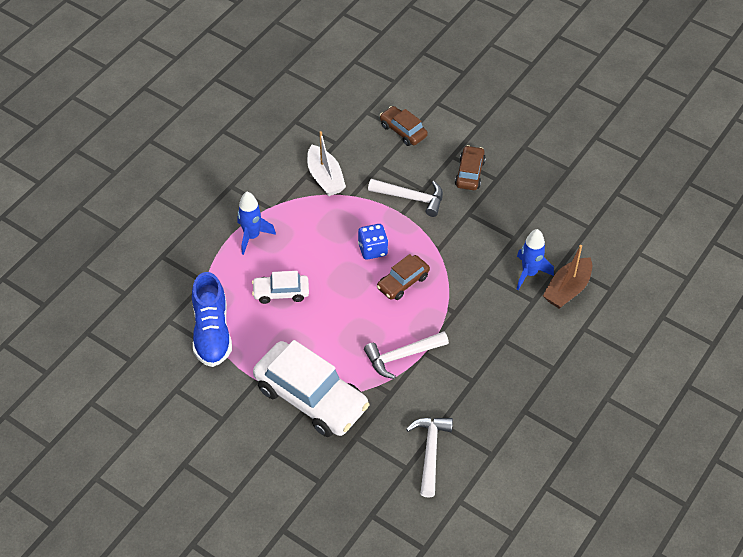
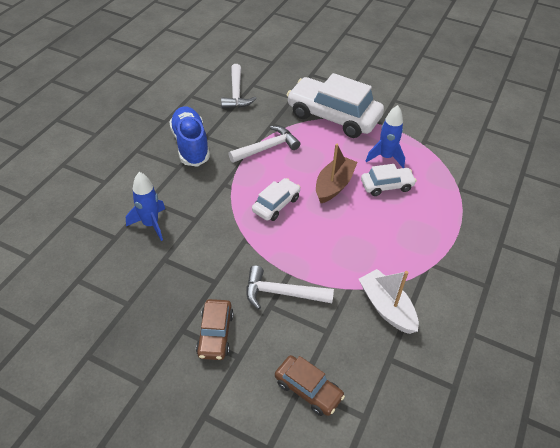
camera: 170 degrees right, 5 degrees down
blue shoe [192,272,232,367] -> blue shoe moved to [169,106,210,167]
blue rocket [238,192,276,255] -> blue rocket moved to [366,105,405,168]
blue dice [358,224,388,260] -> none
brown car [377,254,430,300] -> white car [252,178,300,221]
brown boat [543,245,592,309] -> brown boat moved to [316,144,357,203]

